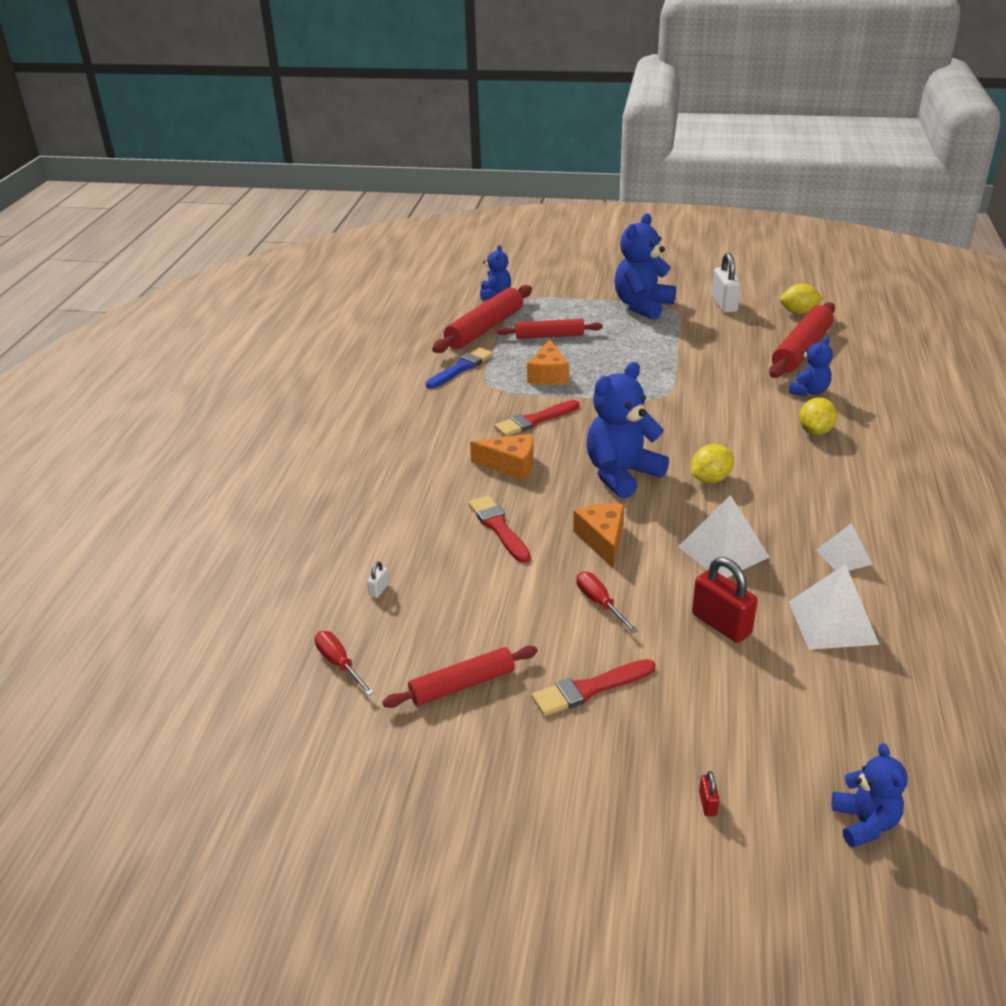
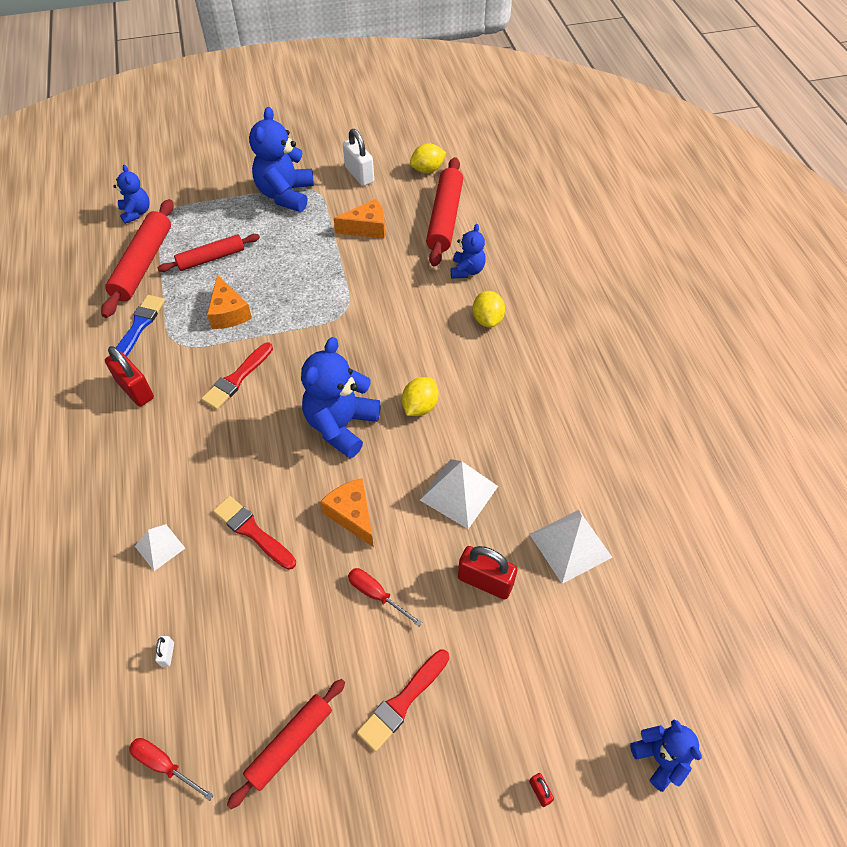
camera: 25 degrees left, 20 degrees up
orange cheese [470,434,533,480] -> orange cheese moved to [334,199,385,239]
white pyramid [817,523,873,571] -> white pyramid moved to [135,524,185,571]
none -> red padlock [105,346,154,406]

